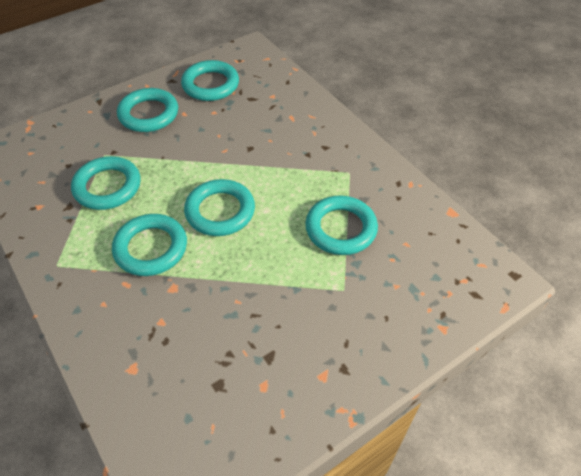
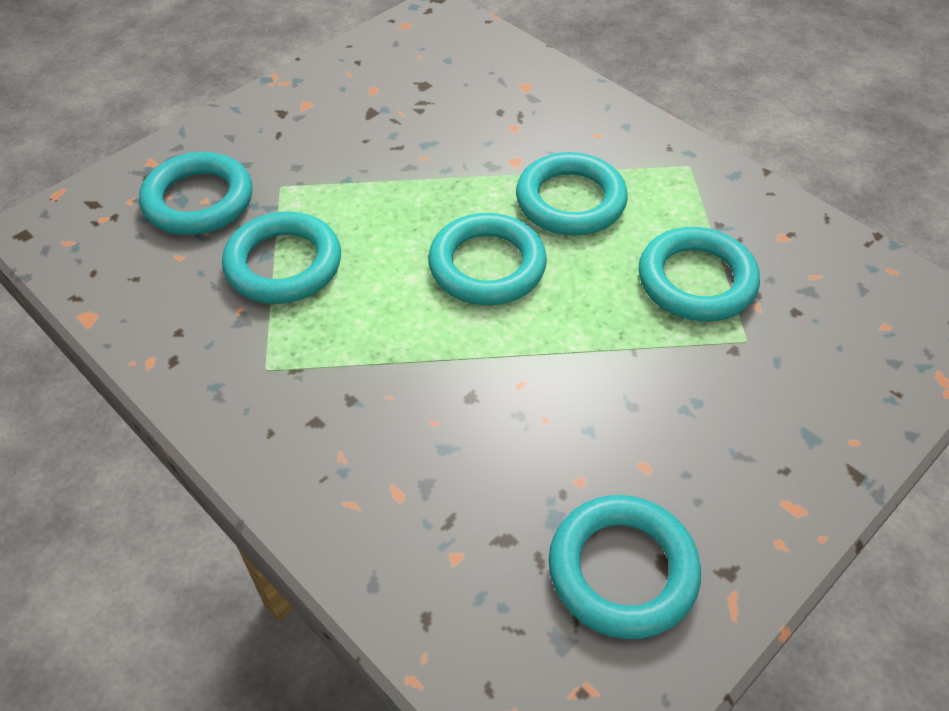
camera: 170 degrees right, 0 degrees up
turquoise ring [117,88,178,132] -> turquoise ring moved to [139,152,252,235]

